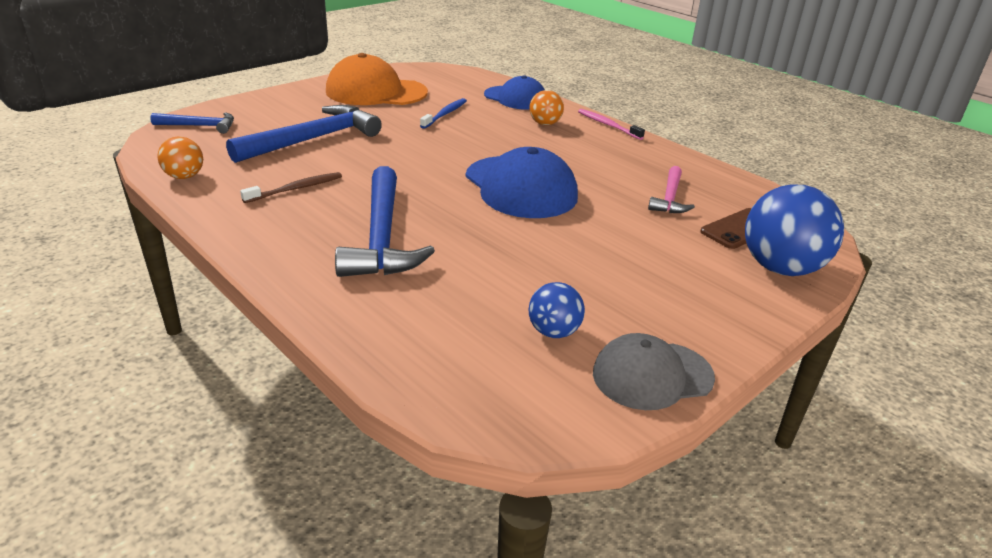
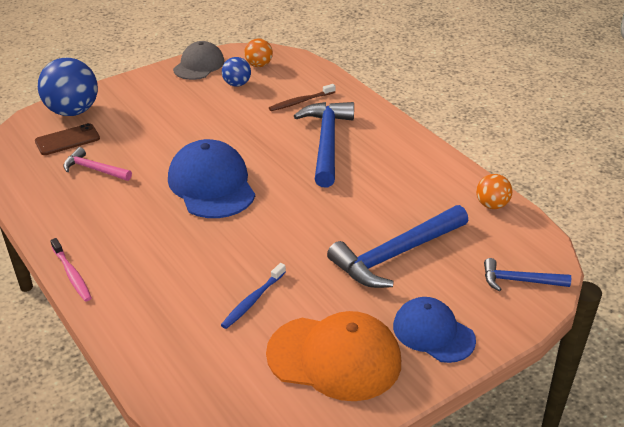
camera: 170 degrees left, 5 degrees up
brown toothbrush [240,172,342,203] -> brown toothbrush moved to [269,84,336,111]
blue cap [484,75,545,110] -> blue cap moved to [393,297,476,363]
orange ball [529,90,564,125] -> orange ball moved to [244,38,273,67]
grey cap [593,333,715,410] -> grey cap turned 60 degrees counterclockwise [173,41,224,80]
pink hammer [648,166,695,213] -> pink hammer turned 90 degrees counterclockwise [63,147,132,181]

